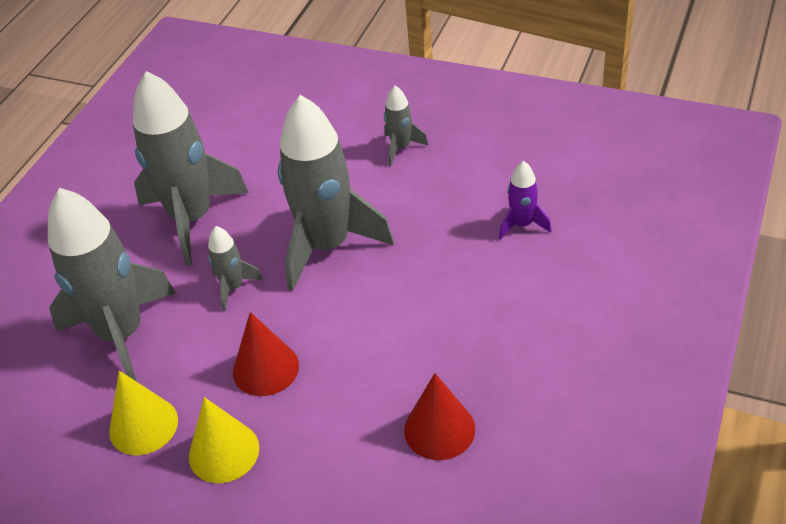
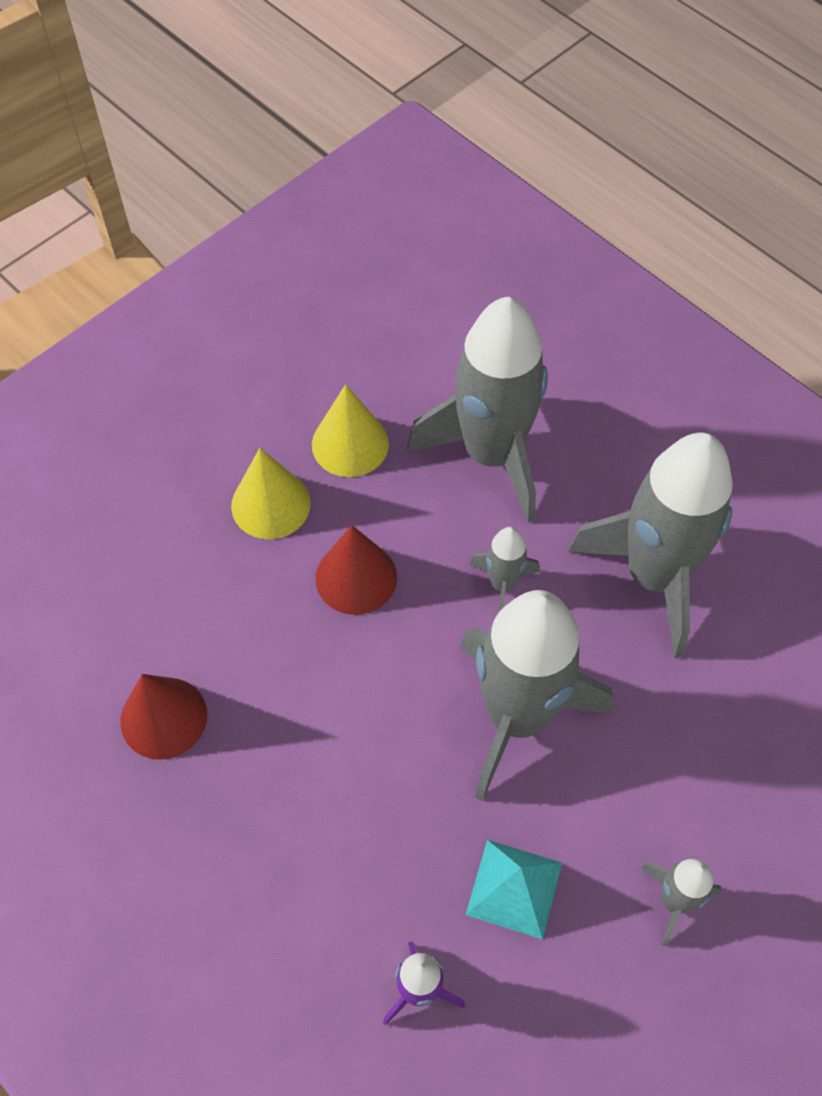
camera: 110 degrees right, 15 degrees up
none -> turquoise pyramid [466,840,562,940]

